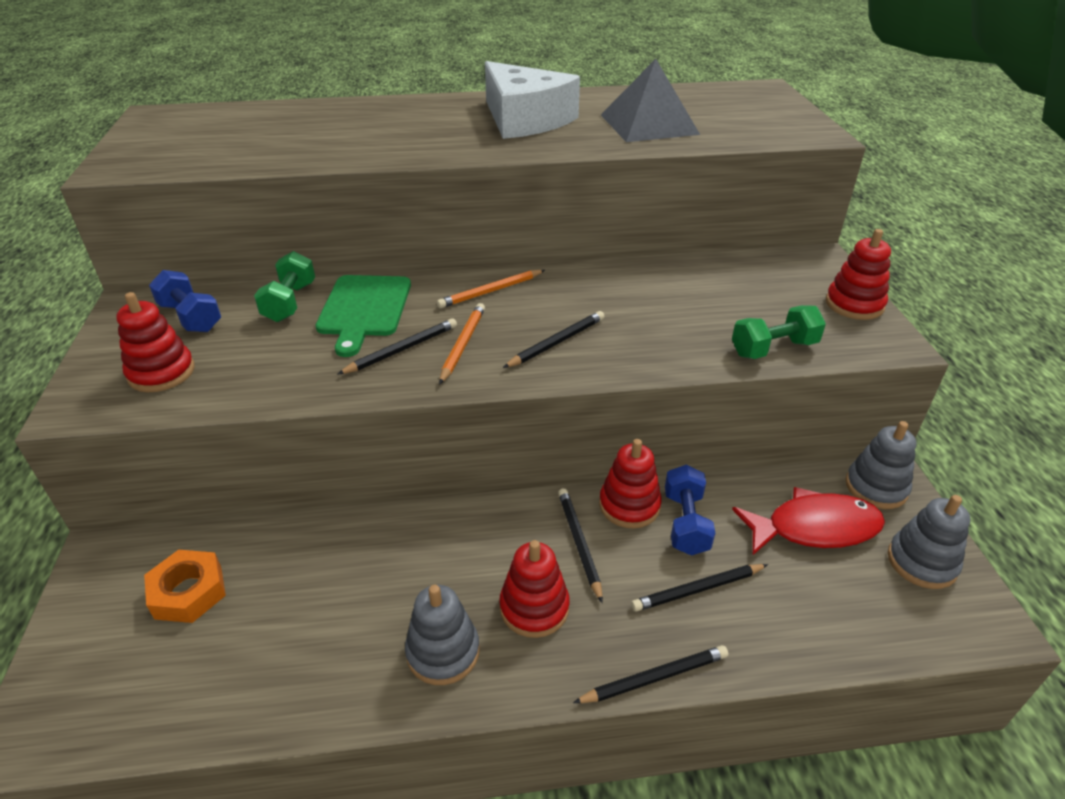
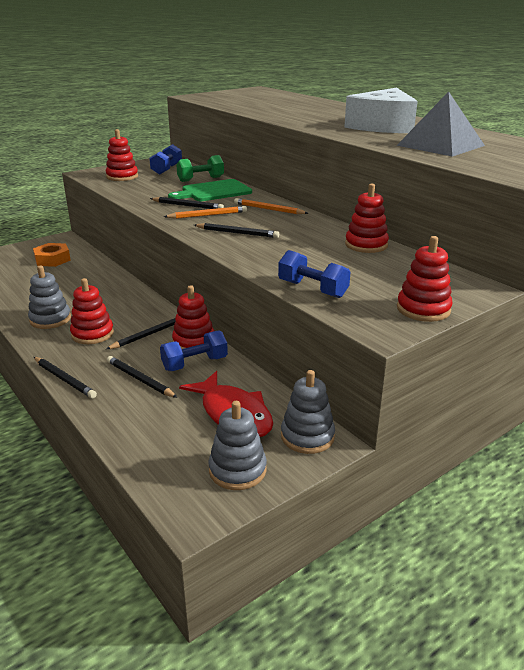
camera: 60 degrees right, 10 degrees down
green dumbbell [732,305,826,359] -> blue dumbbell [278,250,350,298]
none -> red stacking toy [345,183,389,253]

